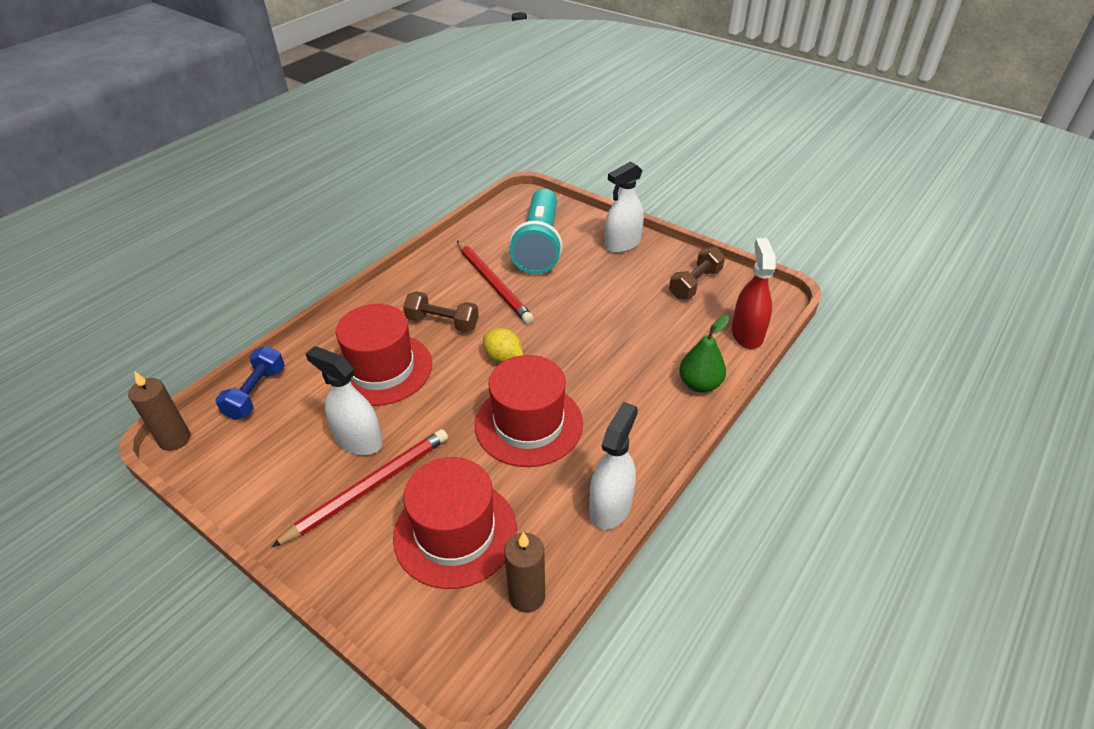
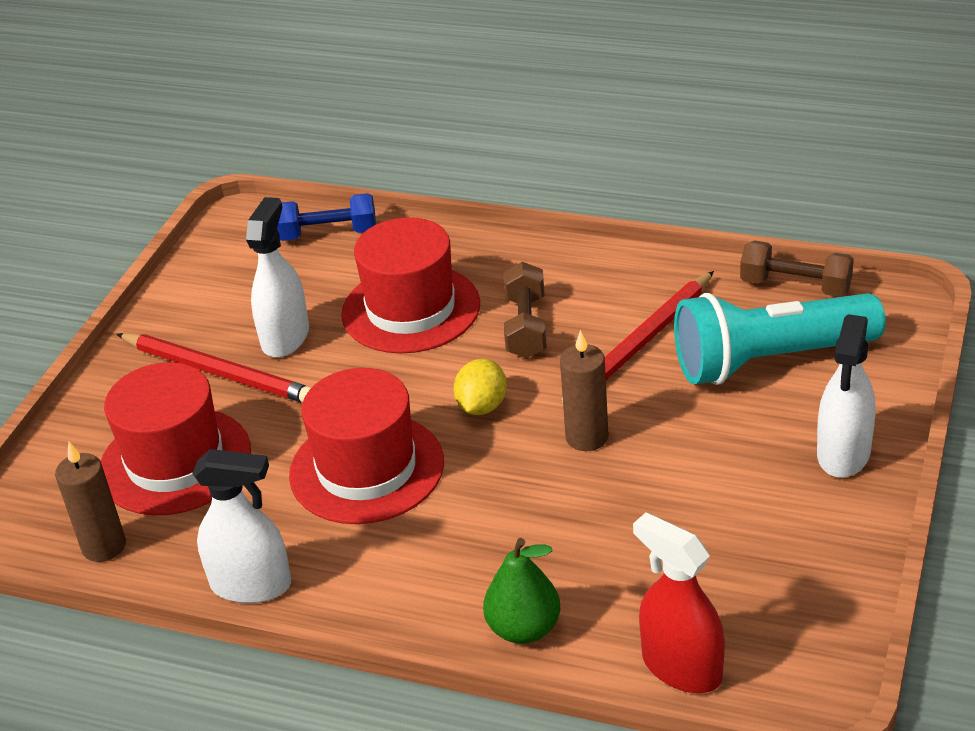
camera: 75 degrees right, 5 degrees down
brown candle [128,371,191,451] -> brown candle moved to [560,330,609,451]
white spray bottle [605,161,644,253] -> white spray bottle turned 105 degrees counterclockwise [817,314,876,478]
brown dumbbell [669,247,725,299] -> brown dumbbell moved to [740,241,854,297]
red spray bottle [732,238,776,349] -> red spray bottle turned 120 degrees counterclockwise [633,512,725,693]

